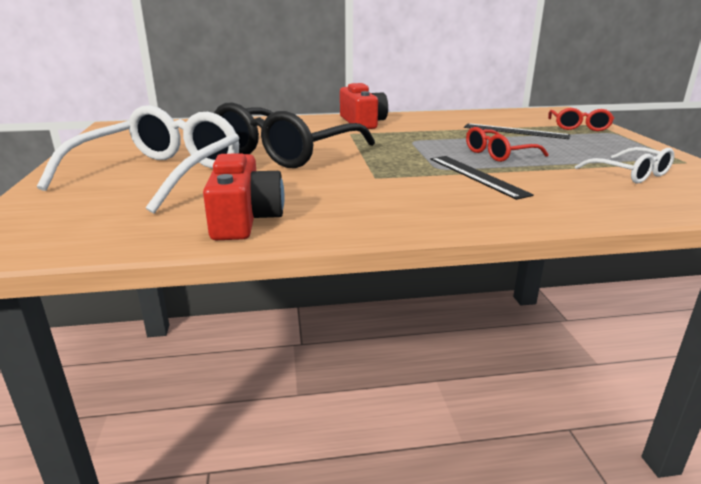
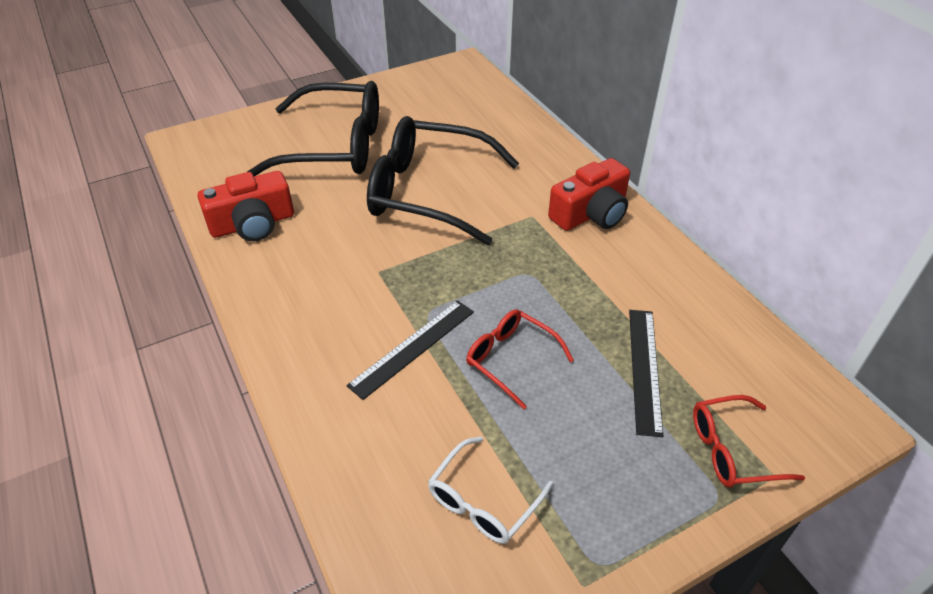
camera: 70 degrees right, 20 degrees up
white glasses [37,105,239,214] -> black glasses [247,81,379,176]

